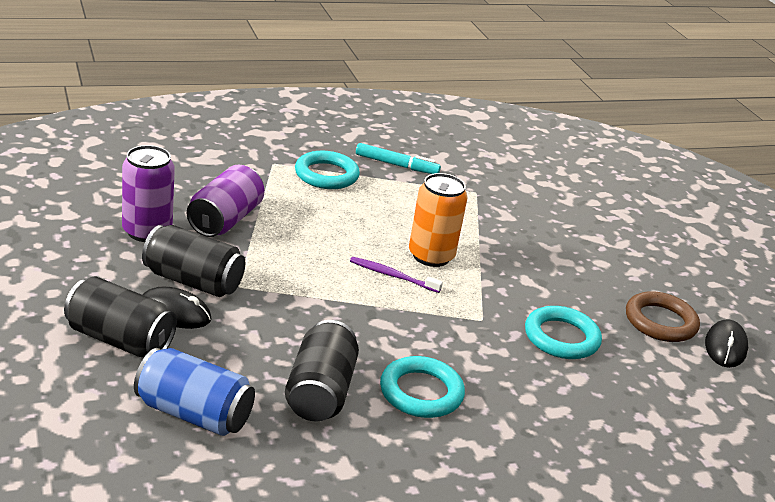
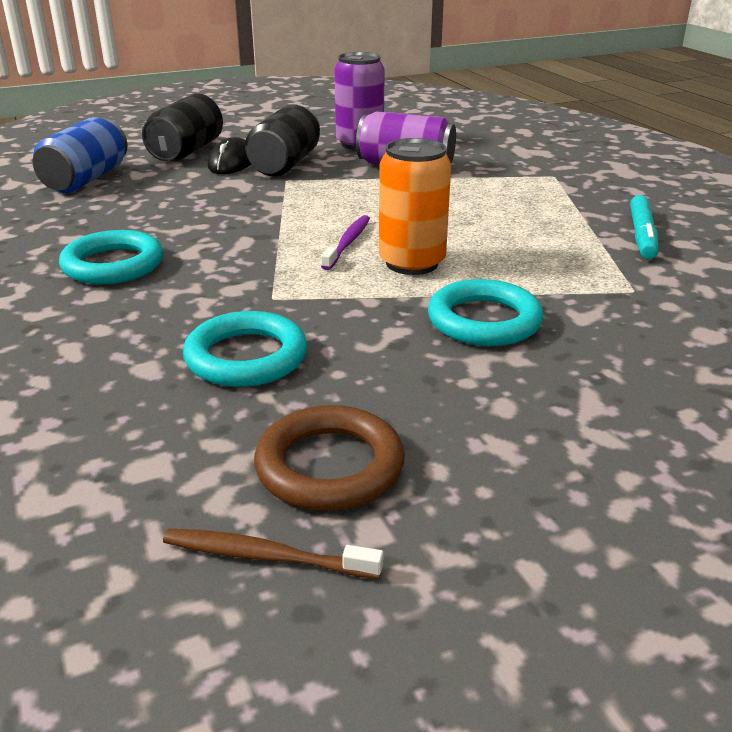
camera: 90 degrees right, 0 degrees up
black can [285,320,359,421] -> none
turquoise ring [295,151,360,189] -> turquoise ring moved to [428,279,543,346]
black mouse [705,319,748,368] -> brown toothbrush [163,529,383,579]

